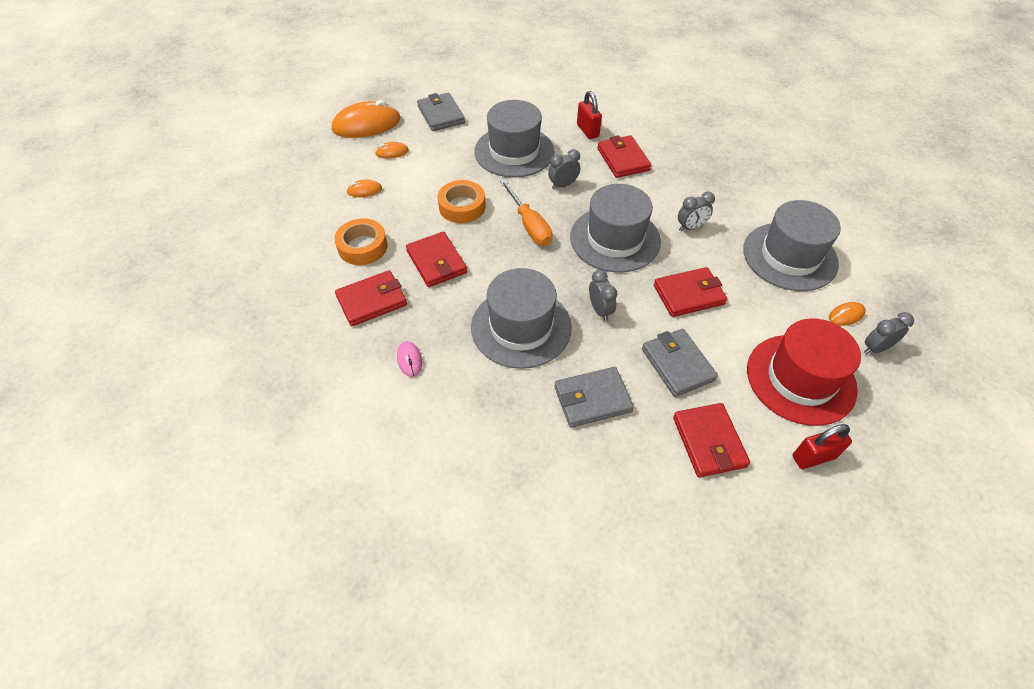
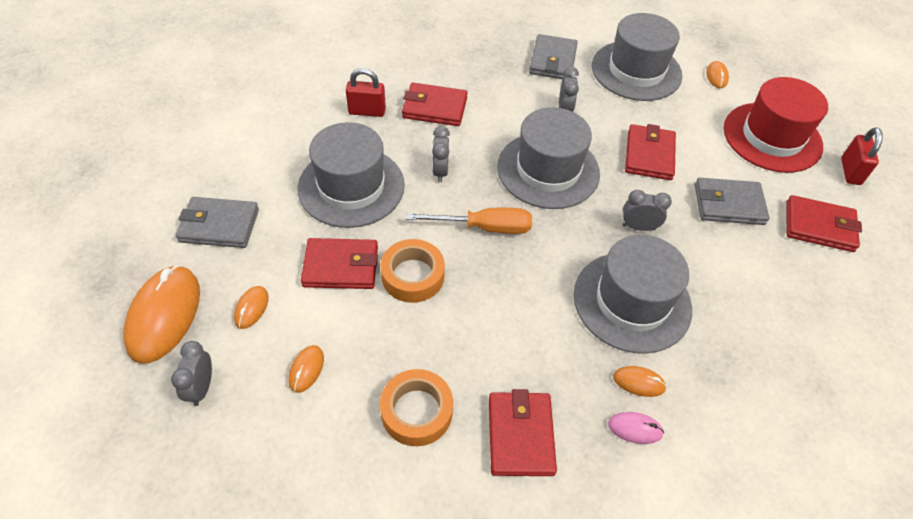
camera: 65 degrees left, 0 degrees up
red wallet [406,232,467,287] -> red wallet moved to [301,238,378,289]
grey wallet [554,367,634,428] -> grey wallet moved to [529,34,578,79]
grey clock [864,312,914,354] -> grey clock moved to [171,341,212,406]
none -> orange mouse [613,366,667,397]

